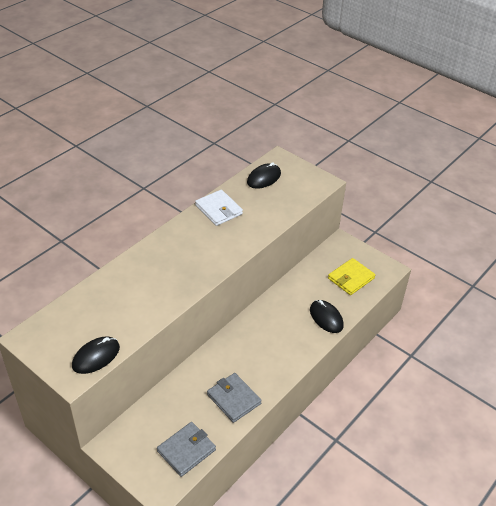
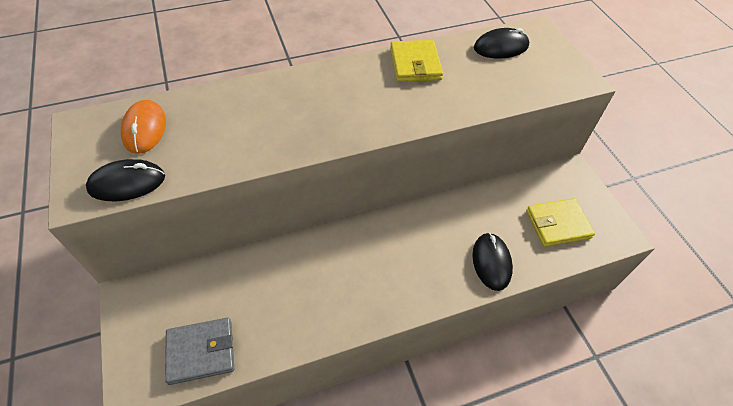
camera: 30 degrees right, 10 degrees up
white wallet [195,190,243,226] -> yellow wallet [390,40,443,82]
grey wallet [207,373,262,423] -> none
none -> orange mouse [121,100,166,154]

